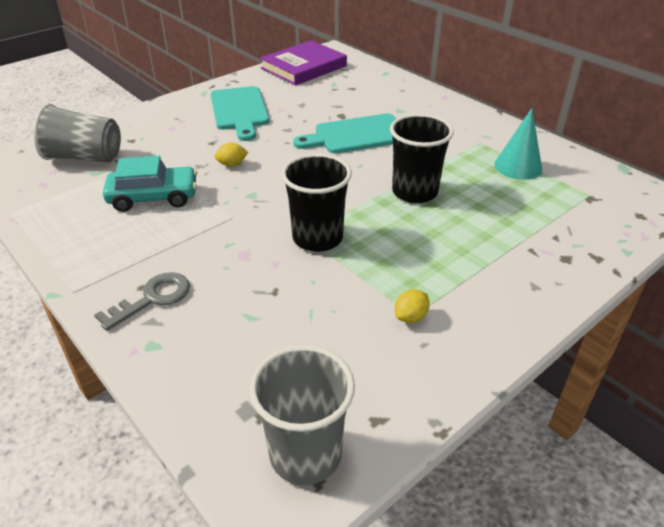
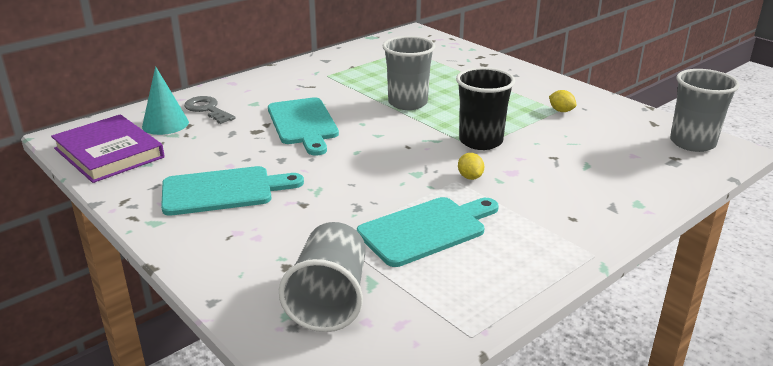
camera: 90 degrees left, 10 degrees down
grey key [94,272,190,331] -> grey key moved to [184,96,235,124]
turquoise car [103,156,197,212] -> turquoise cutting board [357,197,499,267]
yellow lemon [214,143,248,166] -> yellow lemon moved to [458,153,484,180]
black cup [390,114,454,203] -> grey cup [382,36,435,110]
turquoise cone [494,108,542,180] -> turquoise cone moved to [142,66,189,135]

